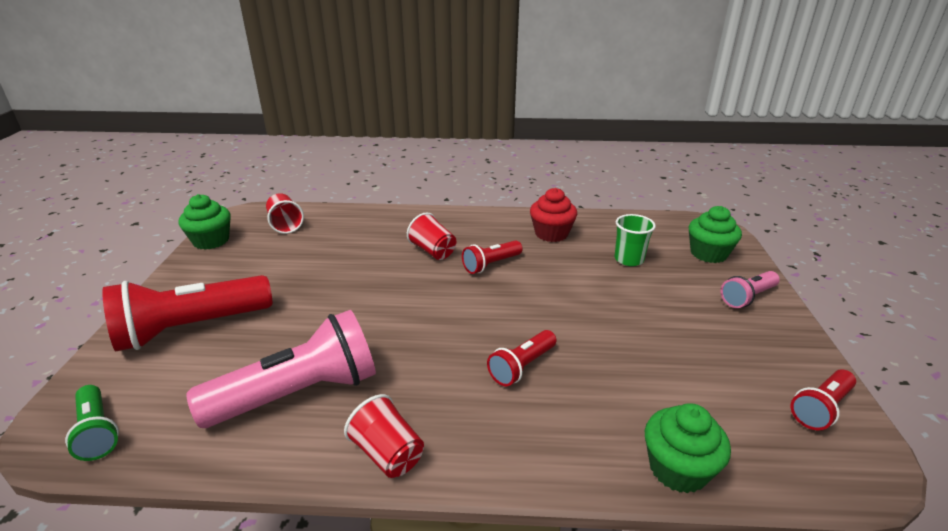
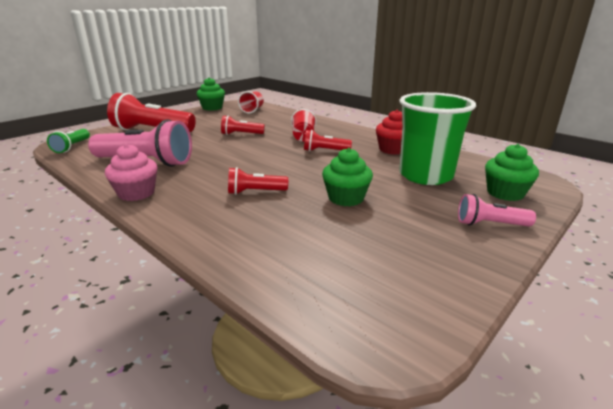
camera: 40 degrees right, 5 degrees down
red cup [344,394,424,478] -> pink cupcake [105,144,157,201]
green cup [614,214,656,266] -> green cup [399,92,476,185], size x2.06
green cupcake [645,403,731,493] -> green cupcake moved to [322,148,373,206]
red flashlight [791,369,856,430] -> red flashlight moved to [221,115,265,135]

